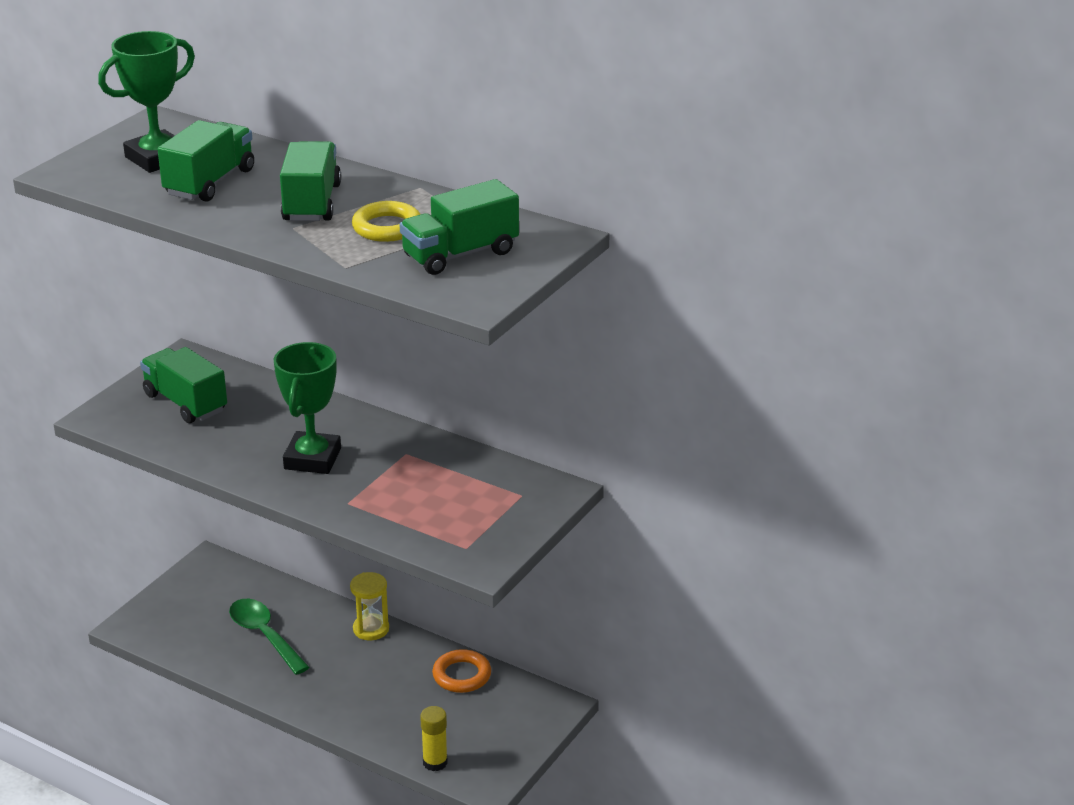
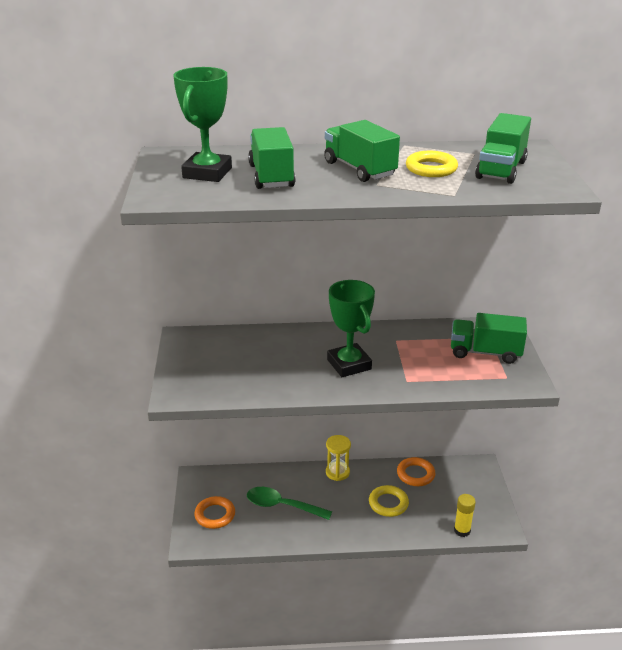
camera: 35 degrees left, 0 degrees up
green truck [140,347,227,423] -> green truck moved to [451,313,527,364]
none -> orange ring [194,496,235,529]
none -> yellow ring [369,485,409,517]

